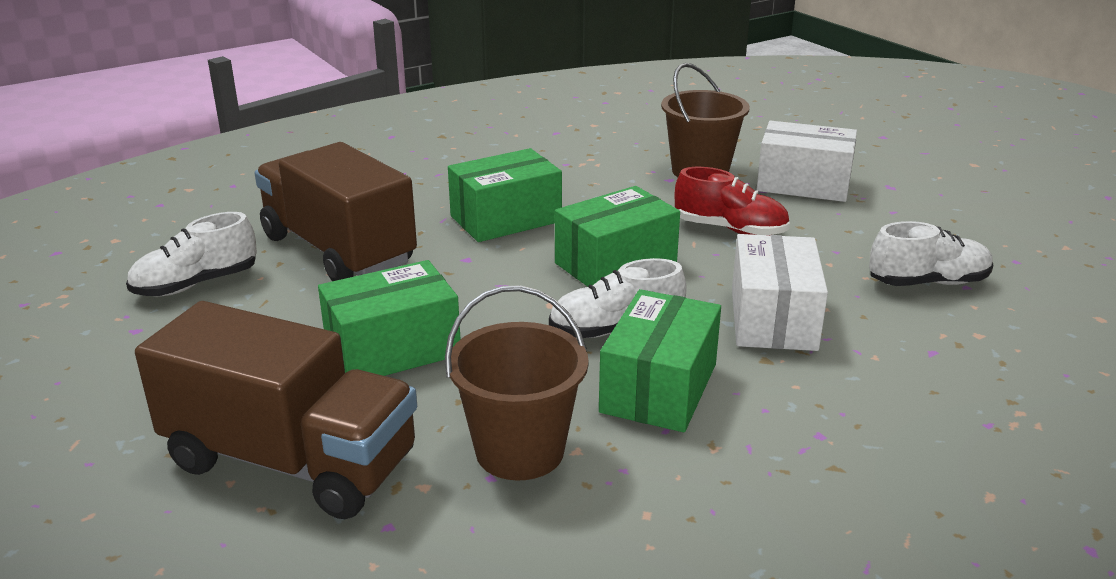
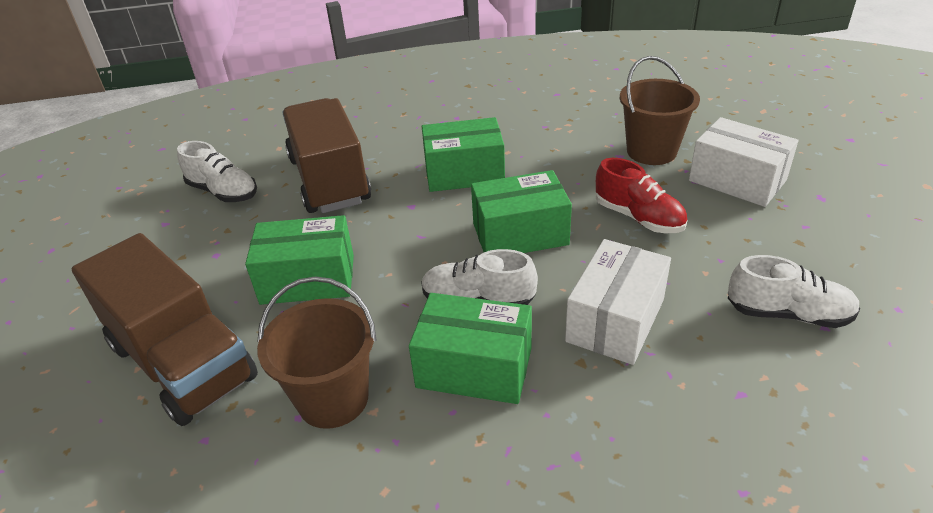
camera: 25 degrees right, 10 degrees up
white shoe [126,212,257,297] -> white shoe turned 135 degrees counterclockwise [177,141,257,202]
green box [599,289,721,432] -> green box turned 60 degrees clockwise [409,293,532,404]

